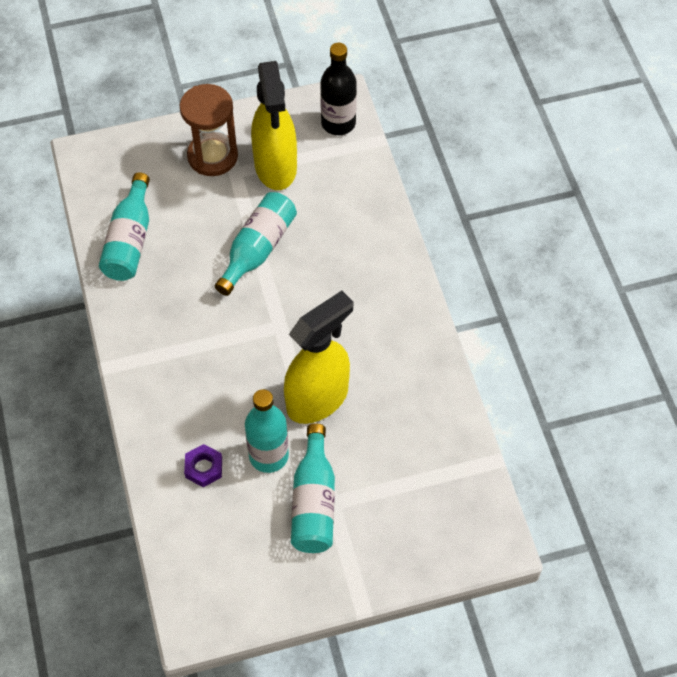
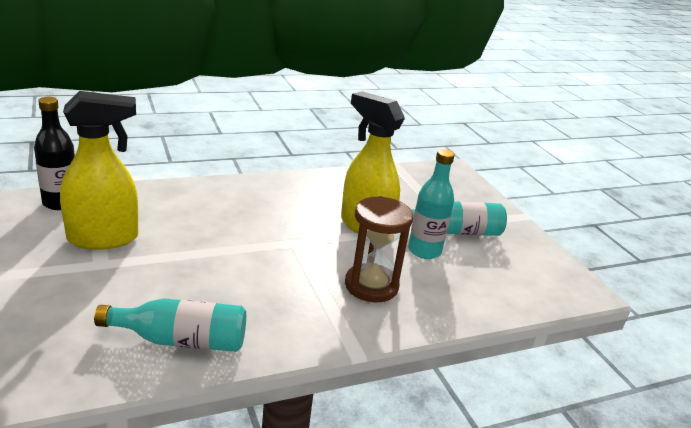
camera: 100 degrees left, 30 degrees down
brown hourglass [180,84,238,176] -> brown hourglass moved to [345,196,413,302]
purple nut [184,444,222,487] -> none
turquoise bottle [215,192,297,296] -> none

